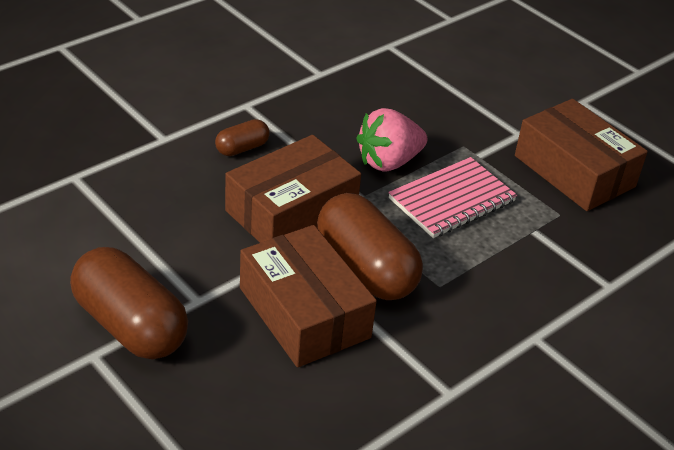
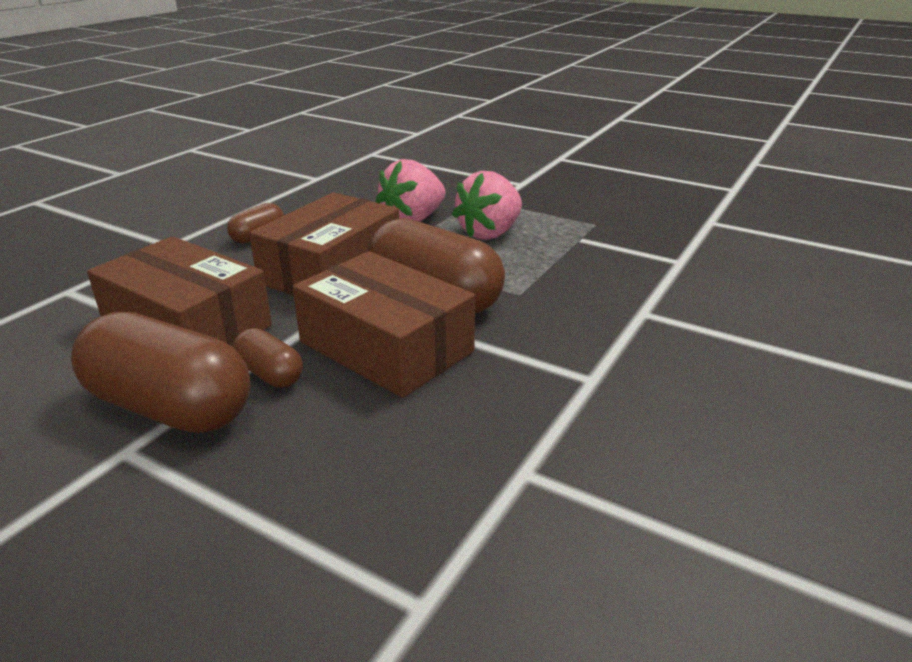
camera: 15 degrees left, 10 degrees down
pink notebook [388,157,517,238] -> pink strawberry [452,171,522,240]
brown box [515,99,648,211] -> brown box moved to [87,236,272,347]
none -> brown capsule [233,328,303,388]

